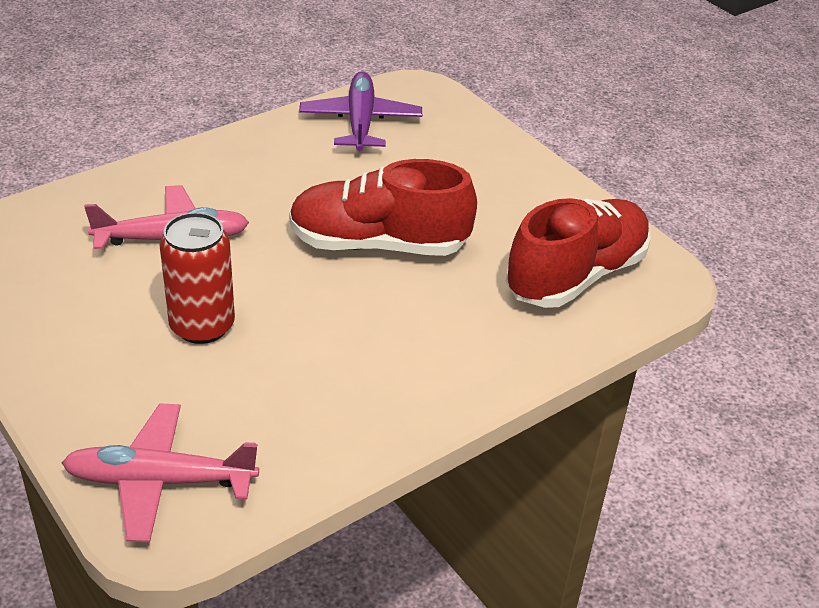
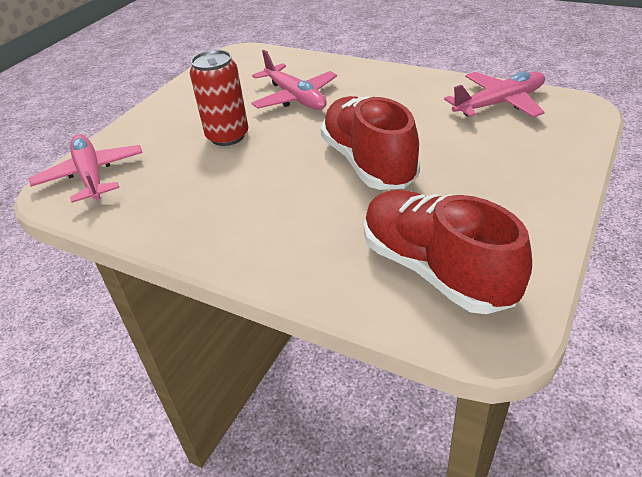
camera: 70 degrees right, 0 degrees up
purple plane [299,71,422,151] -> pink plane [444,72,545,117]
red shoe [506,198,651,308] -> red shoe turned 150 degrees counterclockwise [364,190,532,314]

